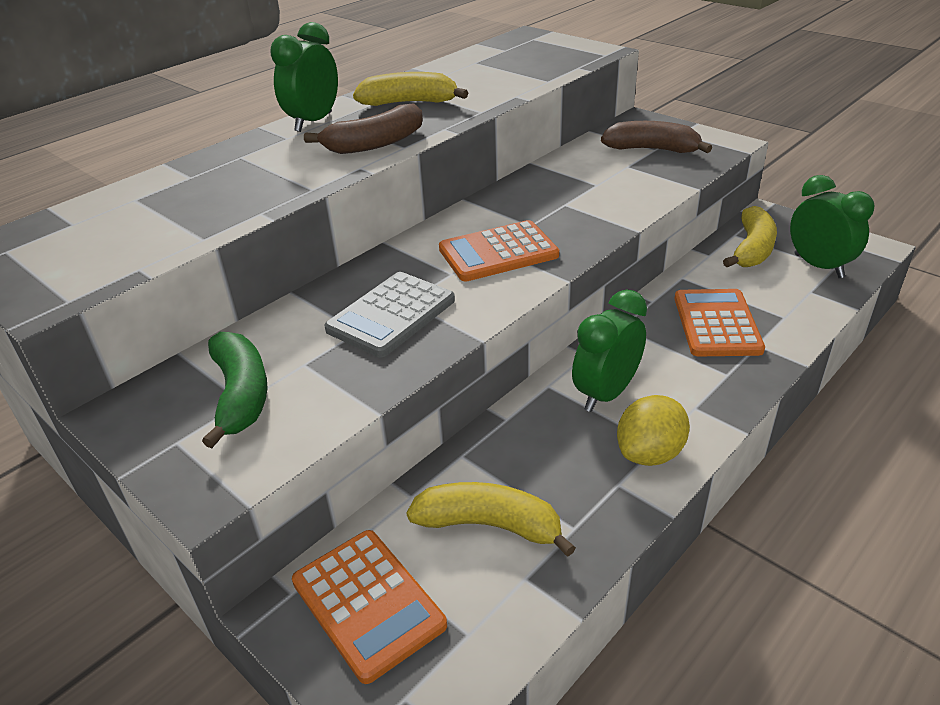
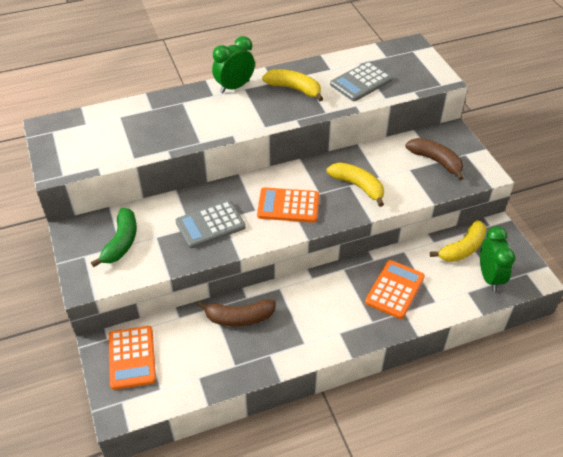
camera: 25 degrees right, 10 degrees up
brown banana [304,104,423,154] -> brown banana moved to [197,299,276,326]
yellow banana [407,482,576,557] -> yellow banana moved to [327,162,384,207]
green clock [572,290,647,412] -> none
yellow lemon [617,395,690,466] -> none
none -> grey calculator [330,61,392,101]

